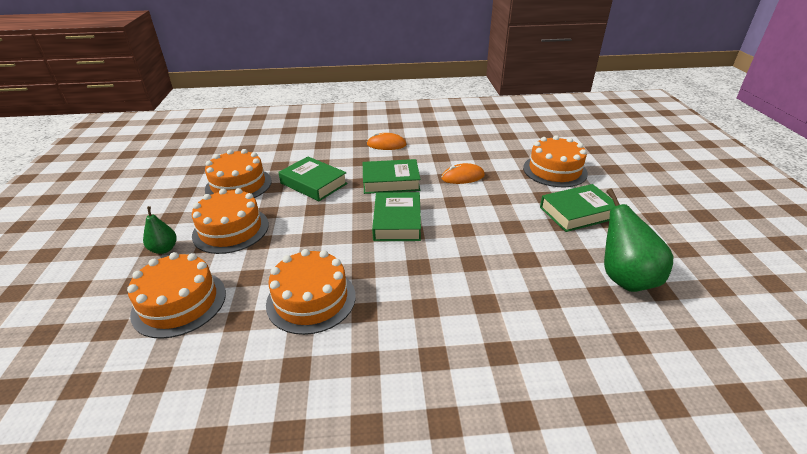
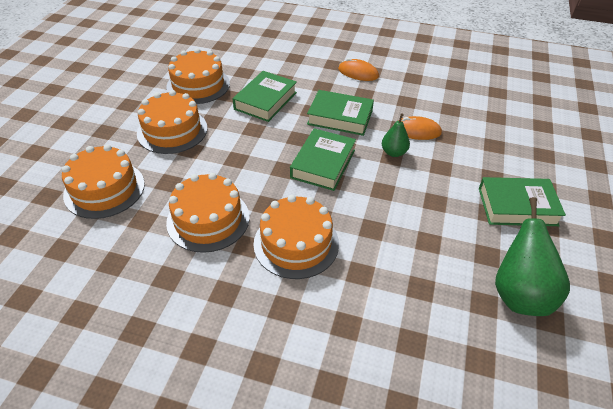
camera: 20 degrees right, 10 degrees up
green pear [143,206,177,254] -> green pear moved to [382,113,410,157]
green book [278,157,348,201] -> green book turned 60 degrees clockwise [233,71,297,122]
orange cake [523,135,588,187] -> orange cake moved to [254,195,339,279]

